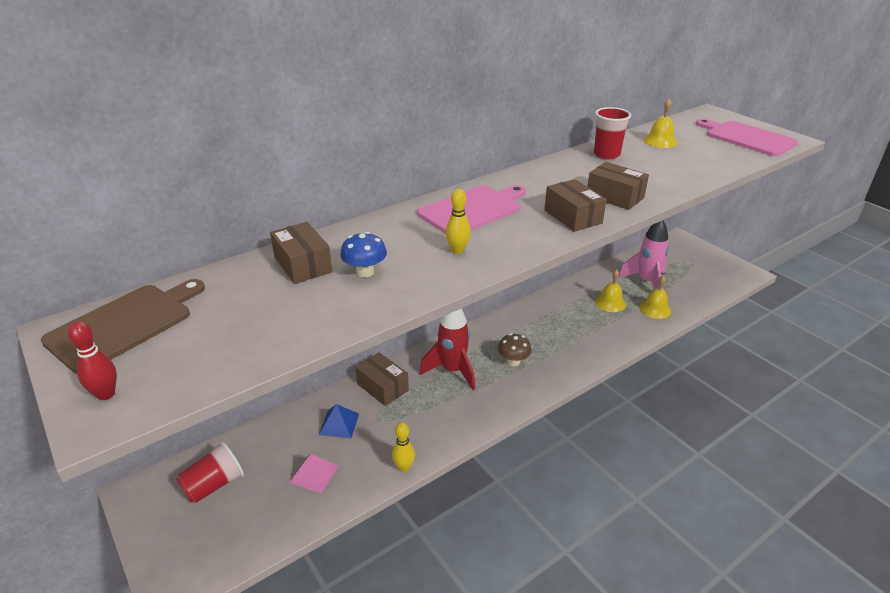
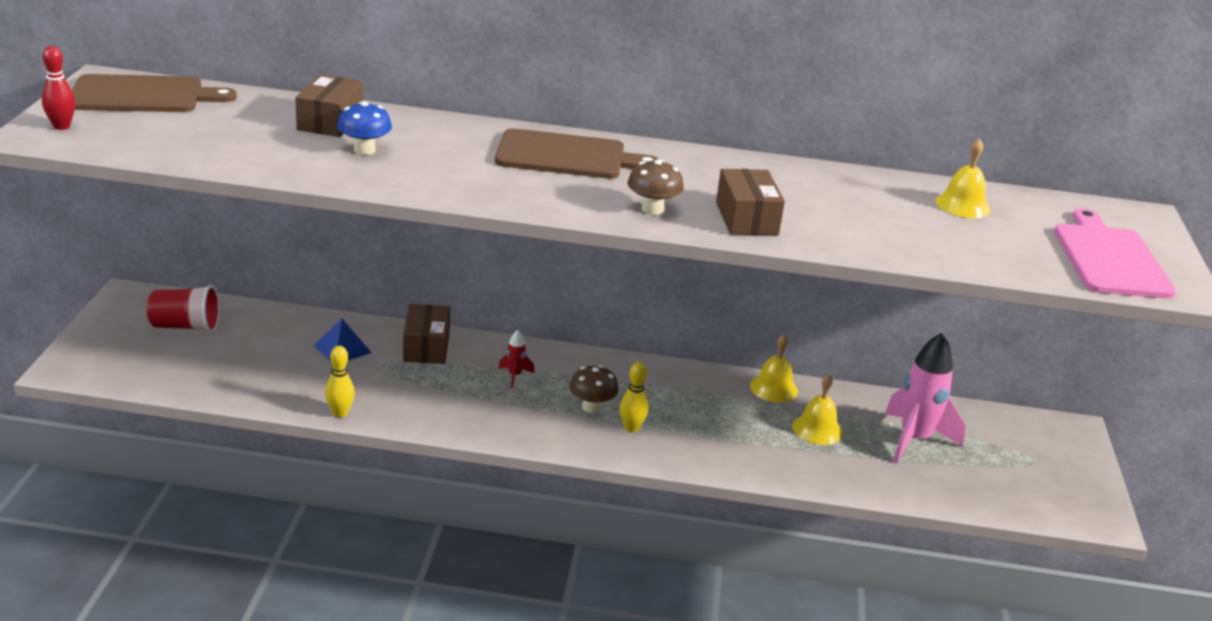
camera: 40 degrees right, 5 degrees down
pink pyramid [289,454,339,493] -> none
pink cutting board [417,185,526,234] -> brown cutting board [495,128,658,179]
red rocket [420,308,475,390] -> red rocket [498,330,535,388], size x0.44
yellow bowling pin [446,189,471,254] -> yellow bowling pin moved to [620,362,648,432]
brown box [544,179,607,232] -> brown mushroom [627,159,684,215]
red cup [594,107,631,159] -> none
yellow bell [639,275,671,319] -> yellow bell moved to [750,334,798,403]

